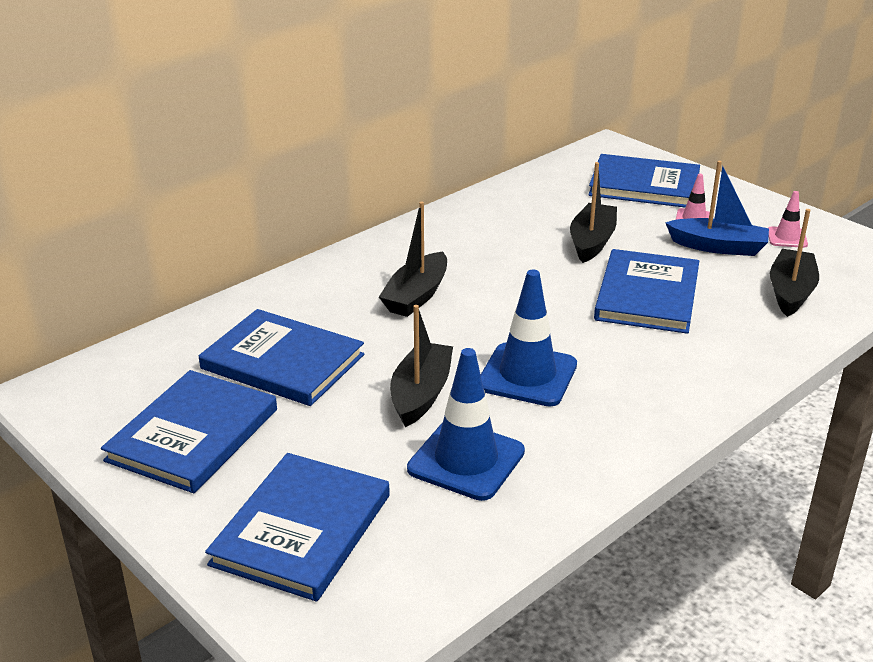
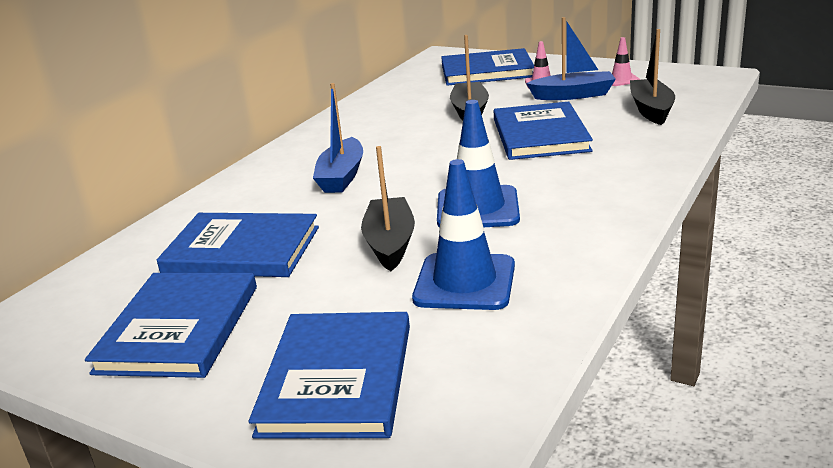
camera: 15 degrees left, 5 degrees down
black boat [379,201,447,317] -> blue boat [313,83,363,193]

